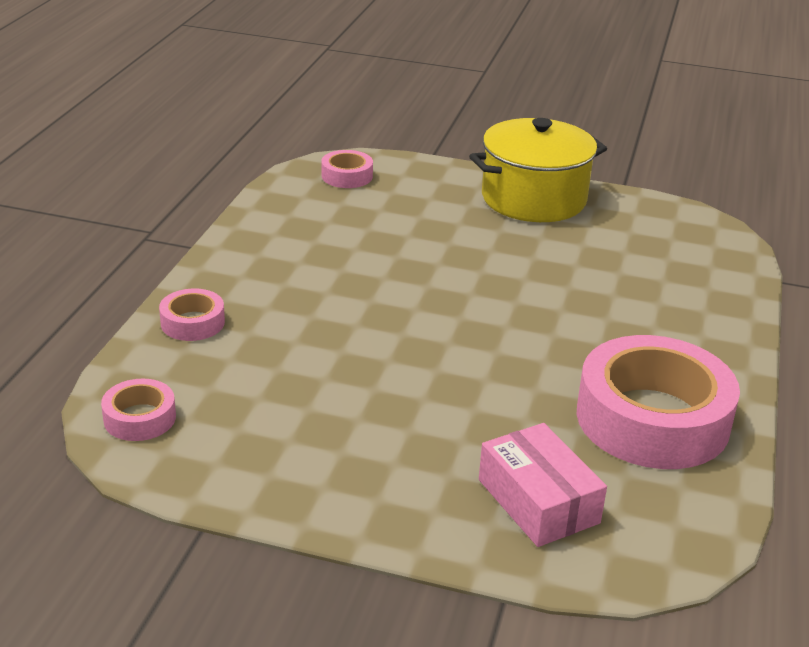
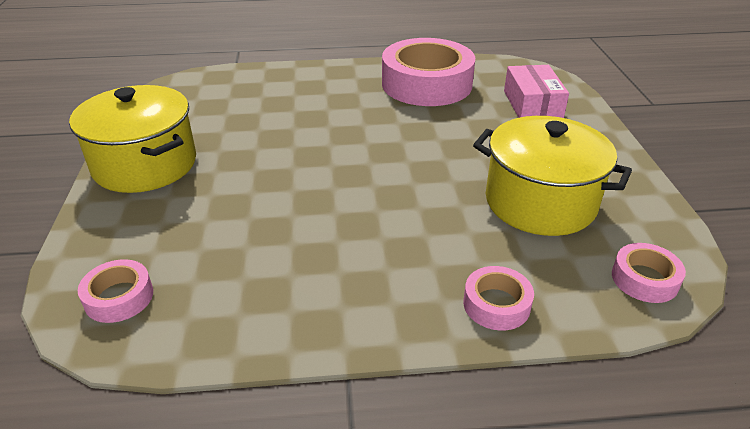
camera: 110 degrees left, 5 degrees up
pink box [479,423,607,547] -> pink box turned 45 degrees counterclockwise [504,65,569,118]
none -> yellow pot [473,116,632,236]

